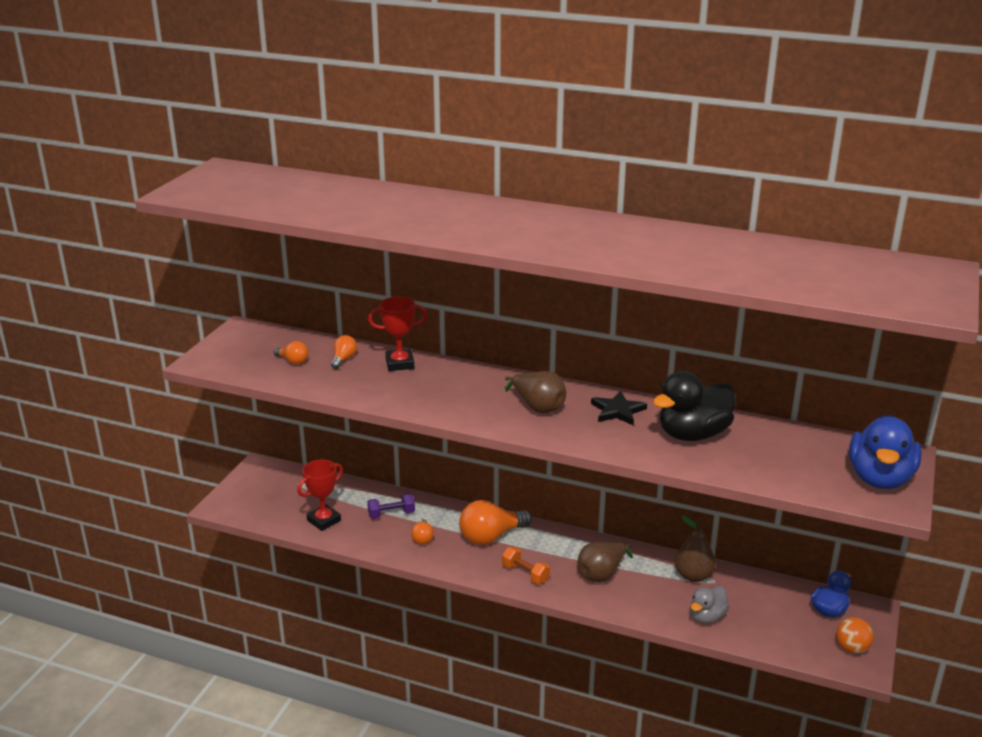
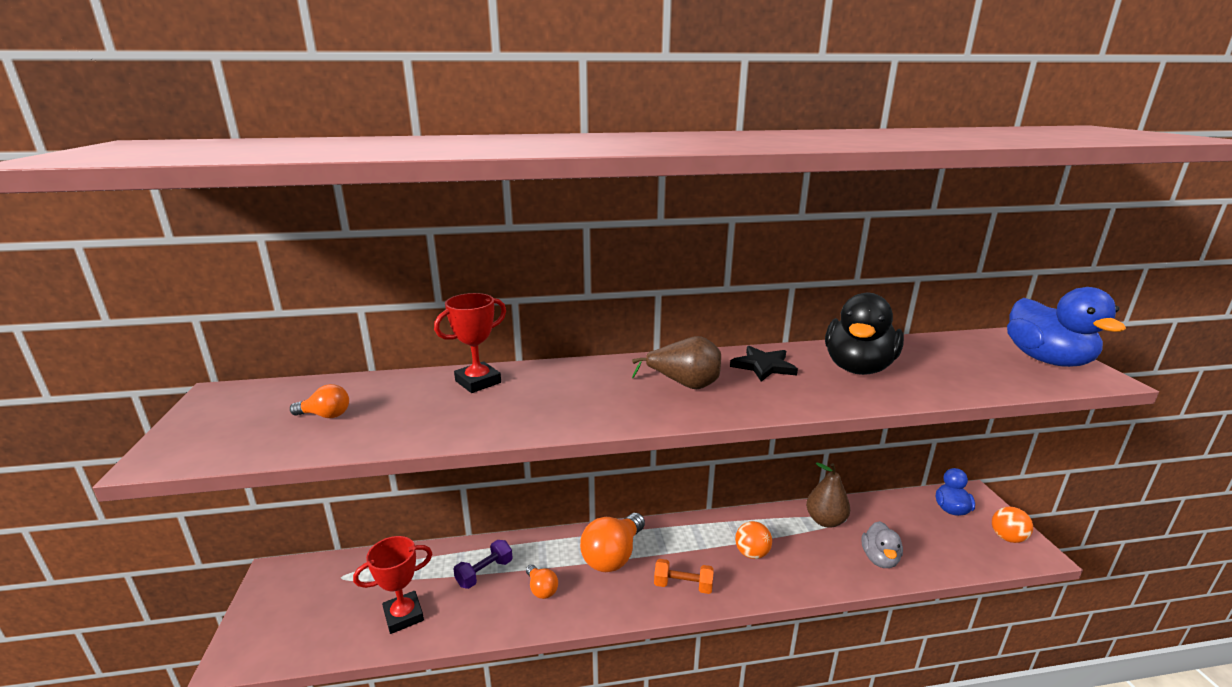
camera: 30 degrees left, 5 degrees down
red trophy [297,460,343,531] -> red trophy turned 45 degrees clockwise [353,536,432,634]
orange light bulb [331,335,357,369] -> none
brown pear [577,542,633,582] -> orange ball [735,521,772,559]

